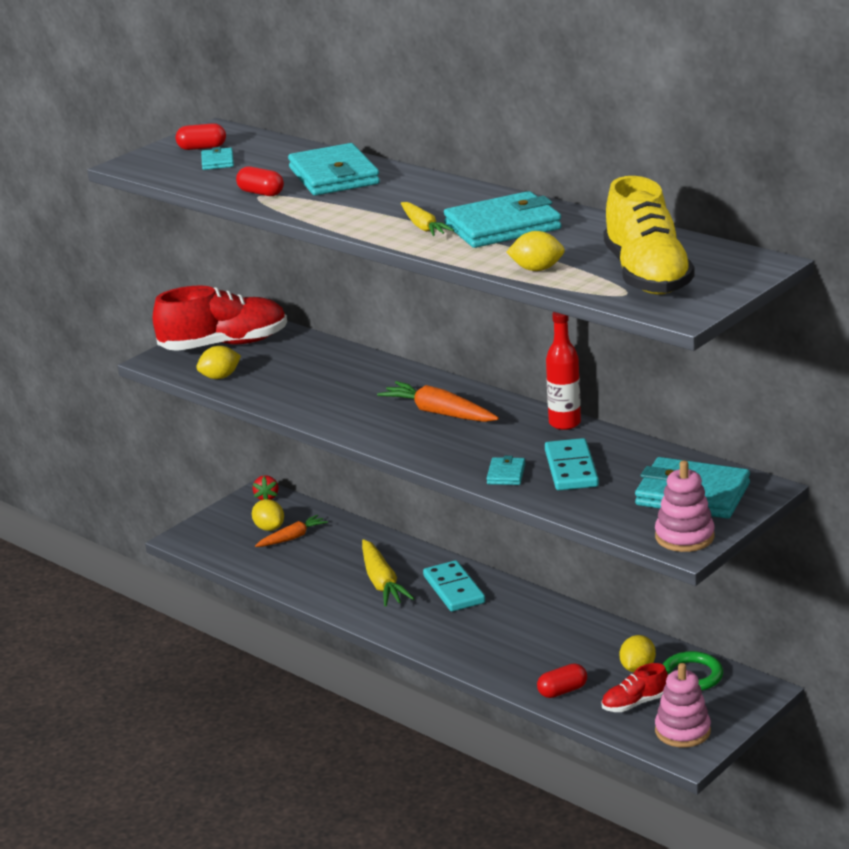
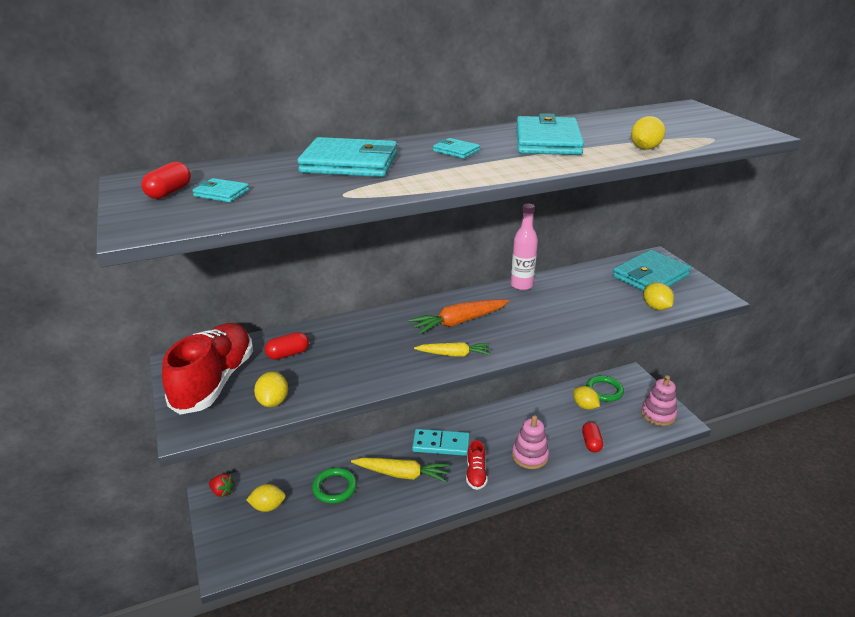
camera: 65 degrees left, 5 degrees up
red capsule [236,166,284,196] -> red capsule moved to [265,332,309,360]
orange carrot [255,515,328,547] -> none
yellow carrot [401,202,454,236] -> yellow carrot moved to [414,342,491,356]
turquoise wallet [486,456,525,485] -> turquoise wallet moved to [433,138,480,159]
turquoise domino [545,438,599,490] -> none
red bottle [546,312,581,430] -> pink bottle [511,204,538,290]
red shoe [601,663,668,712] -> red shoe moved to [466,440,487,490]
yellow shoe [604,176,695,295] -> none
pink stacking toy [655,460,715,552] -> pink stacking toy moved to [512,415,549,469]
none -> green ring [312,468,357,504]
none -> yellow lemon [643,282,674,310]

